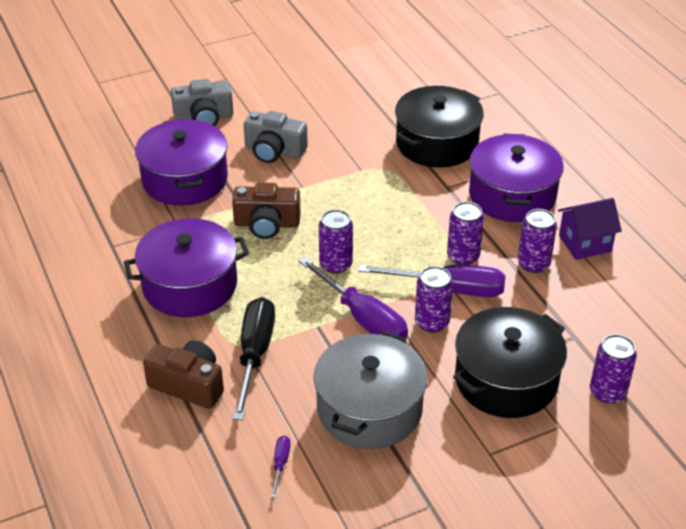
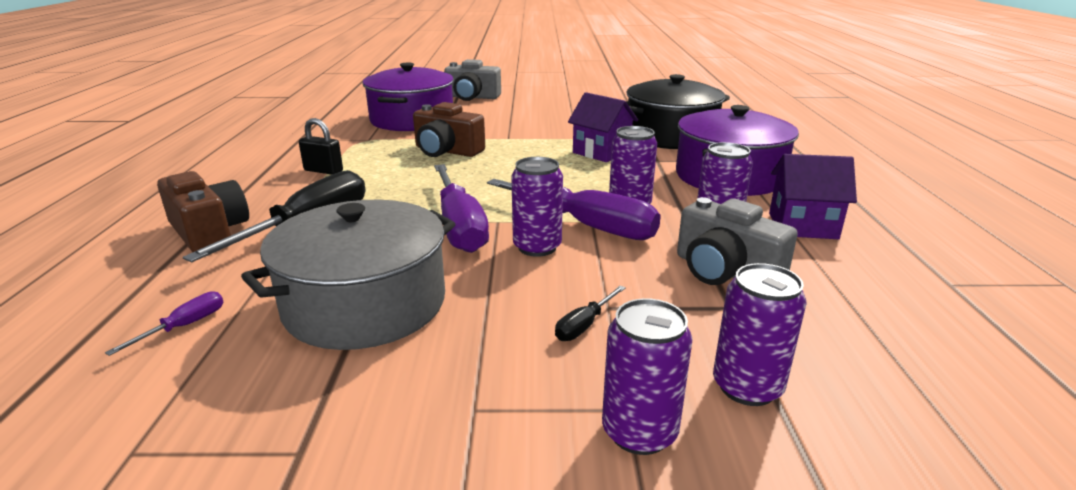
camera: 25 degrees right, 15 degrees down
purple pot [124,218,249,317] -> black padlock [299,118,343,175]
grey camera [244,111,308,163] -> grey camera moved to [677,197,798,285]
purple can [319,209,353,274] -> purple can moved to [602,298,692,455]
black pot [453,307,567,418] -> black screwdriver [555,285,626,341]
none -> purple house [568,92,638,162]

